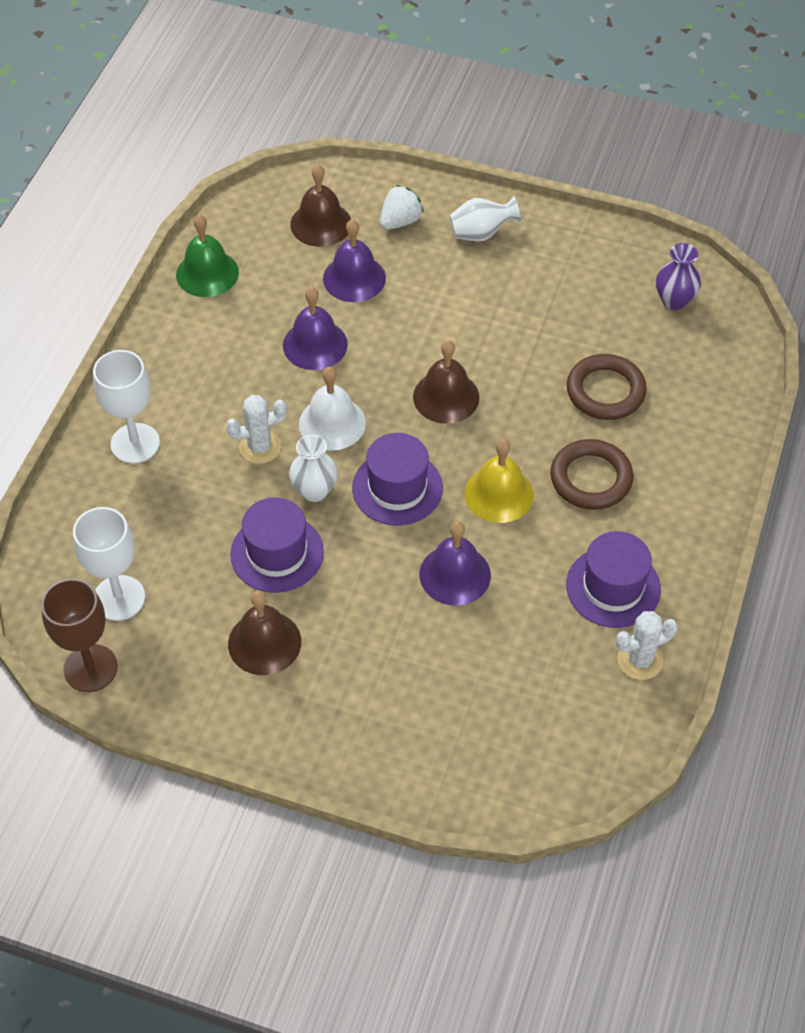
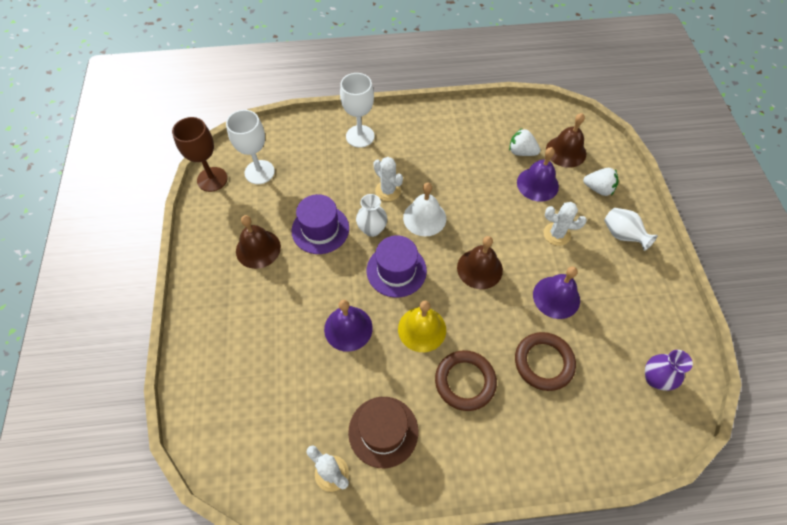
camera: 65 degrees right, 5 degrees up
green bell [176,214,239,297] -> none
purple bell [283,287,348,370] -> purple bell moved to [533,266,580,319]
purple hat [566,531,661,628] -> brown hat [348,397,418,468]
none -> white strawberry [509,128,540,156]
none -> white cactus [543,202,587,246]

